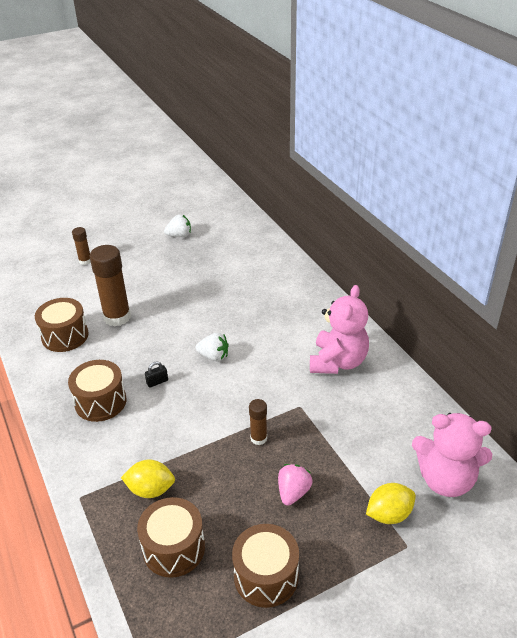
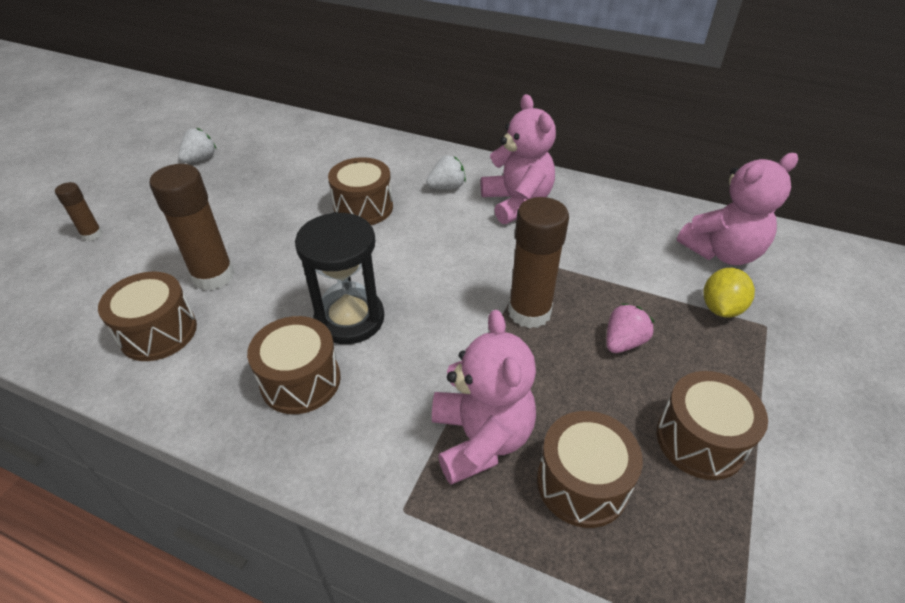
camera: 40 degrees left, 5 degrees up
yellow lemon [121,459,175,498] -> pink teddy bear [432,310,536,485]
black padlock [145,361,168,388] -> black hourglass [295,212,384,344]
white strawberry [195,333,229,361] -> white strawberry moved to [426,155,466,189]
brown glue stick [249,399,267,445] -> brown glue stick [508,197,569,328], size x1.95
pink strawberry [278,464,312,506] -> pink strawberry turned 60 degrees clockwise [606,303,654,353]
none -> brown drum [328,157,393,225]

